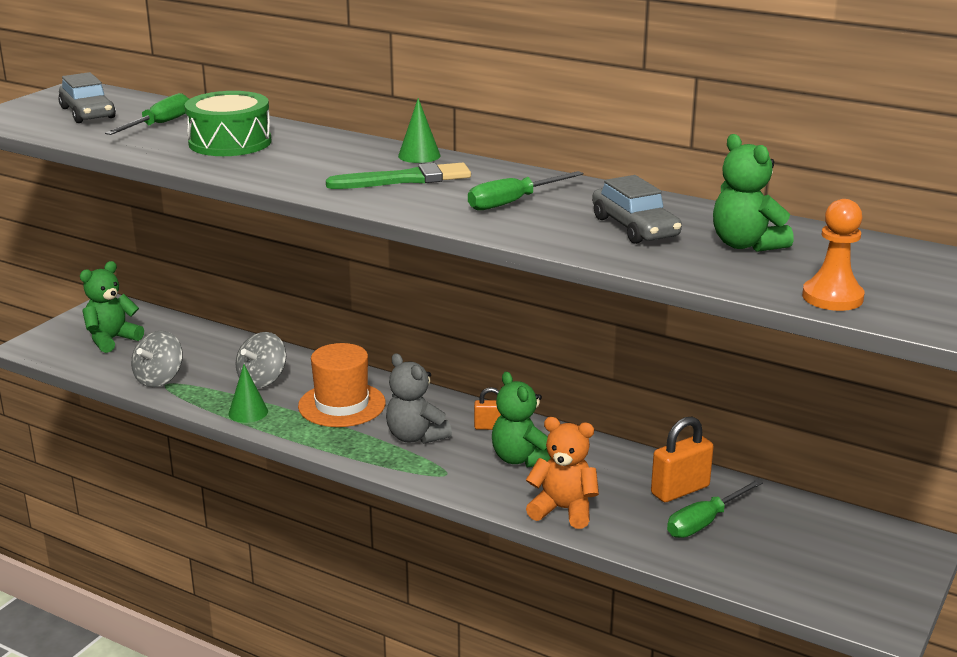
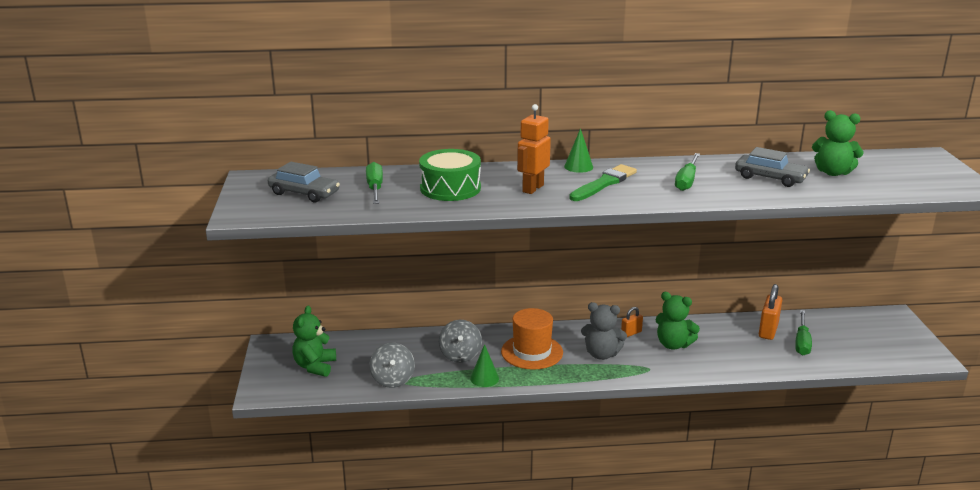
camera: 35 degrees left, 0 degrees up
orange teddy bear [526,417,599,529] -> none
orange pawn [802,199,865,311] -> none
none -> orange robot [517,104,551,194]

